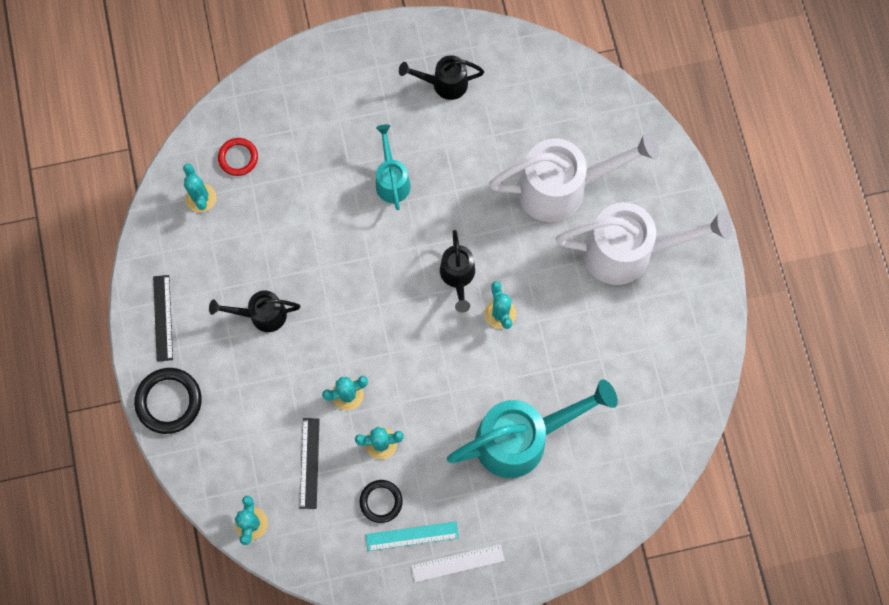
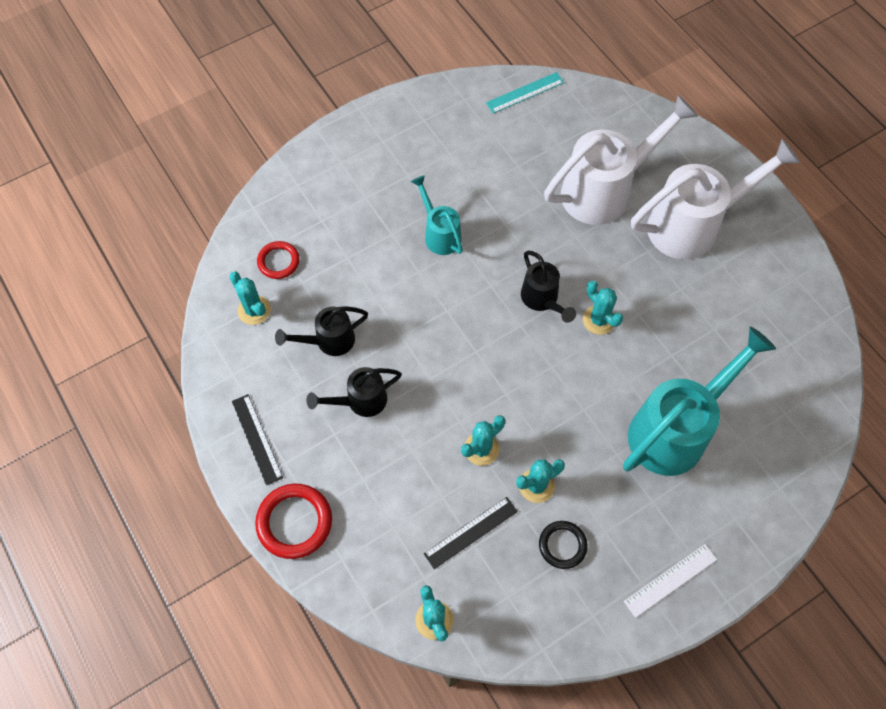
camera: 20 degrees left, 10 degrees down
black ring [134,368,202,434] -> red ring [255,484,332,559]
black ruler [300,418,320,509] -> black ruler turned 75 degrees clockwise [424,497,518,569]
turquoise ruler [366,521,459,551] -> turquoise ruler moved to [486,72,564,114]
black watering can [399,55,484,100] -> black watering can moved to [275,306,368,356]

